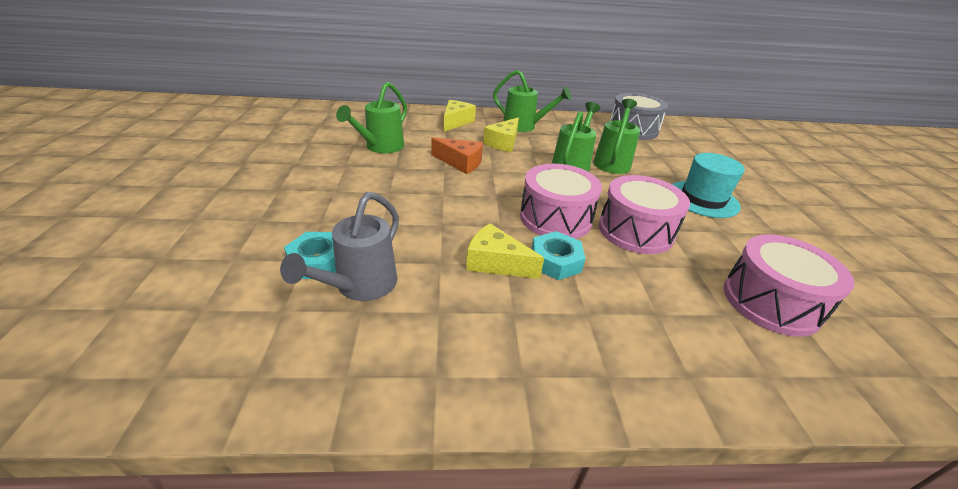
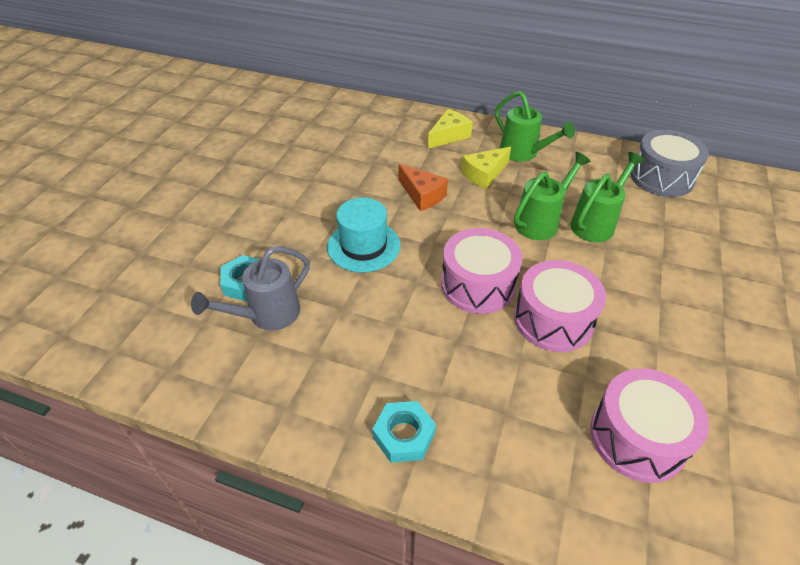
camera: 25 degrees right, 10 degrees up
green watering can [336,82,407,153] -> none
yellow cheese [466,224,544,279] -> none
turquoise nut [532,231,586,280] -> turquoise nut moved to [372,401,436,463]
turquoise hat [672,153,745,218] -> turquoise hat moved to [327,197,400,273]

